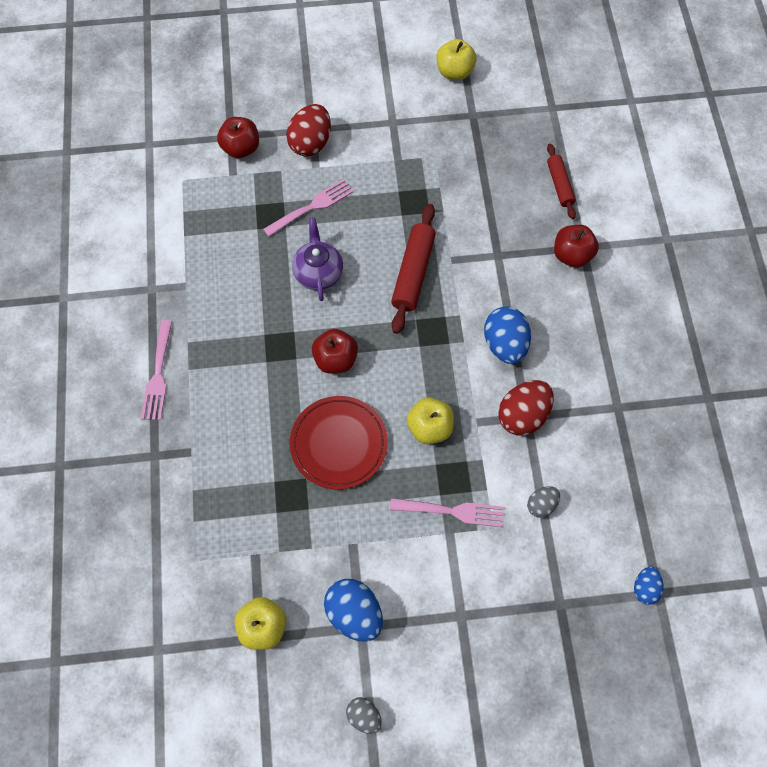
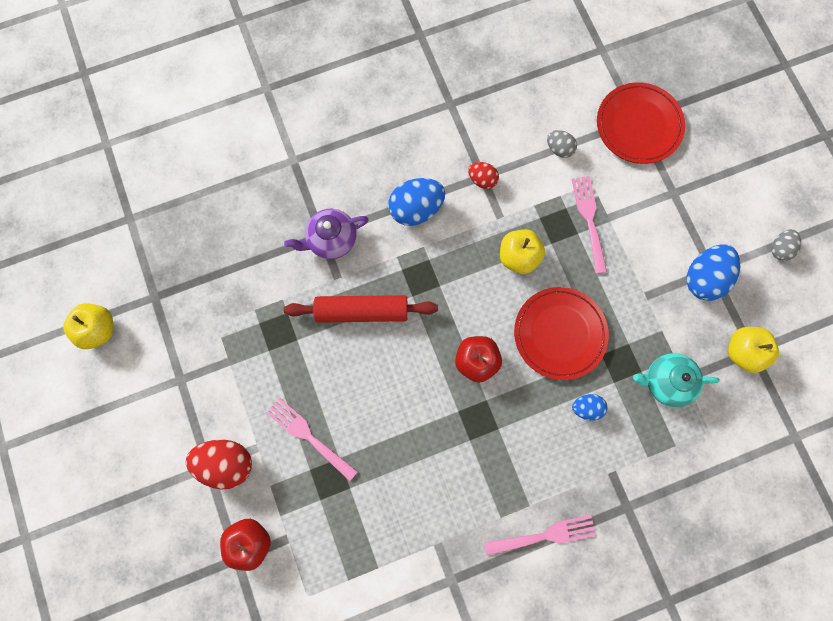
camera: 105 degrees left, 10 degrees up
purple teapot [292,218,343,301] -> purple teapot moved to [284,209,369,259]
red egg [498,380,554,436] -> red egg [468,162,499,189], size x0.56
red rolling pin [547,143,576,219] -> none
red apple [554,225,599,268] -> none
blue egg [634,567,664,605] -> blue egg moved to [572,394,607,420]
none -> red plate [597,82,685,164]
none -> turquoise teapot [633,353,720,407]

